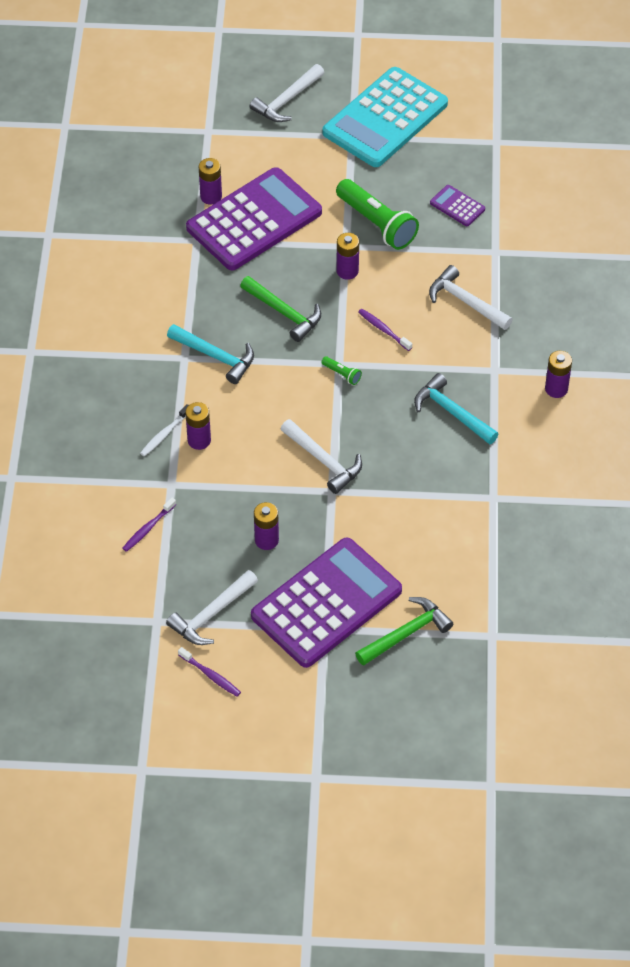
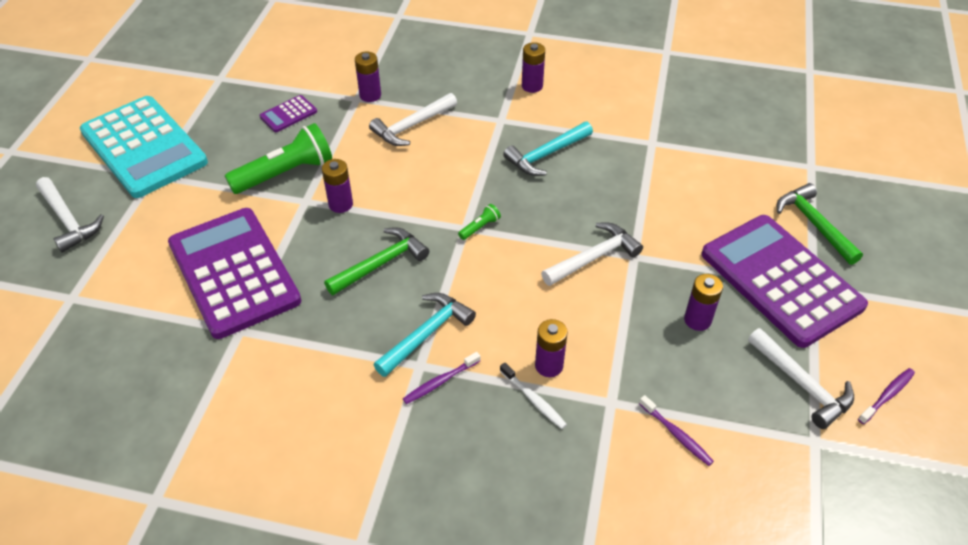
camera: 80 degrees left, 5 degrees down
purple battery [199,158,222,205] -> purple battery moved to [355,52,381,102]
purple toothbrush [358,309,412,351] -> purple toothbrush moved to [403,352,480,404]

